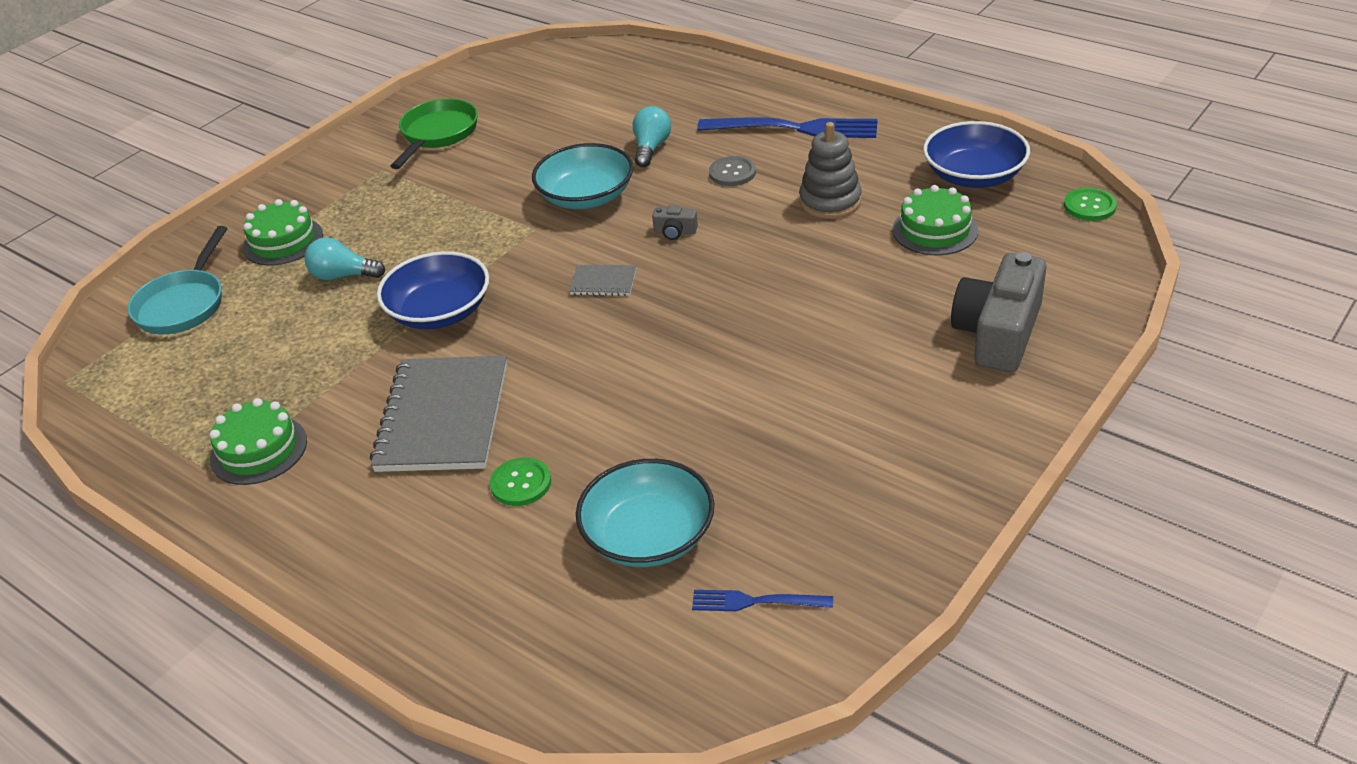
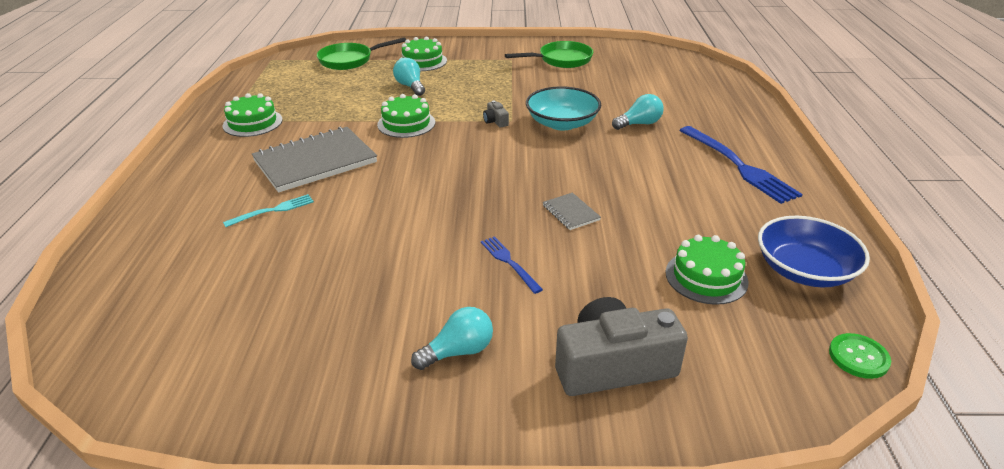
camera: 50 degrees right, 5 degrees down
turquoise pan [127,226,228,334] -> green pan [317,37,406,70]
blue bowl [377,251,489,329] -> green cake [377,94,435,138]
green button [490,457,551,506] -> turquoise fork [223,194,314,227]
grey notebook [569,265,636,296] -> grey notebook moved to [543,193,601,230]
turquoise bowl [576,459,715,567] -> none
grey camera [652,205,698,240] -> grey camera moved to [483,101,509,128]
blue fork [692,590,833,611] -> blue fork moved to [481,236,543,294]
grey button [709,156,756,186] -> none
grey stacking toy [799,122,861,219] -> none
none -> turquoise light bulb [411,307,493,370]

